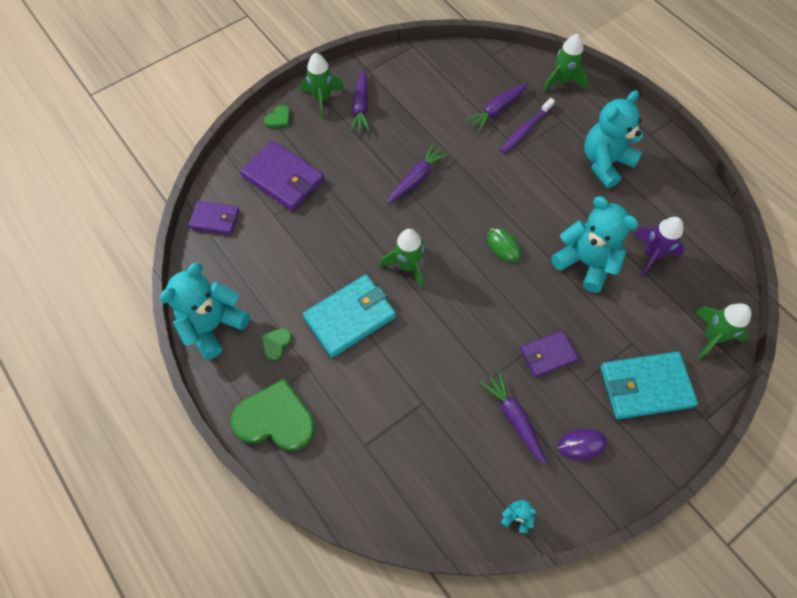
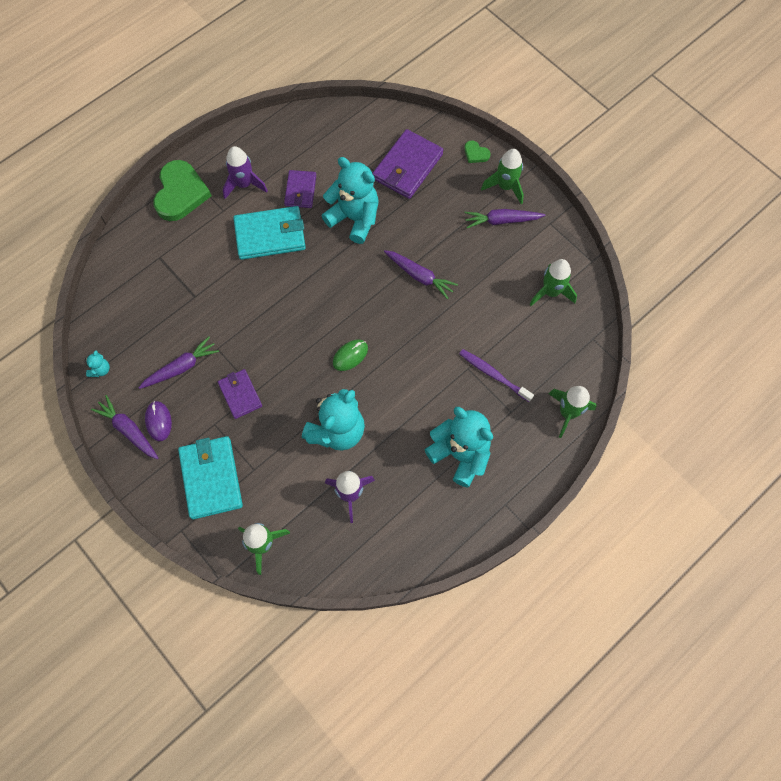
camera: 85 degrees right, 5 degrees up
turquoise teddy bear [160,262,250,360] -> turquoise teddy bear moved to [322,157,379,244]
purple wallet [189,201,240,235] -> purple wallet moved to [284,170,316,208]
green heart [262,328,292,361] -> purple rocket [223,146,268,199]
turquoise wallet [303,275,396,358] -> turquoise wallet turned 60 degrees counterclockwise [233,206,306,260]
green rocket [380,229,424,290] -> green rocket moved to [530,259,577,306]
purple carrot [466,83,528,132] -> purple carrot moved to [91,395,158,459]

